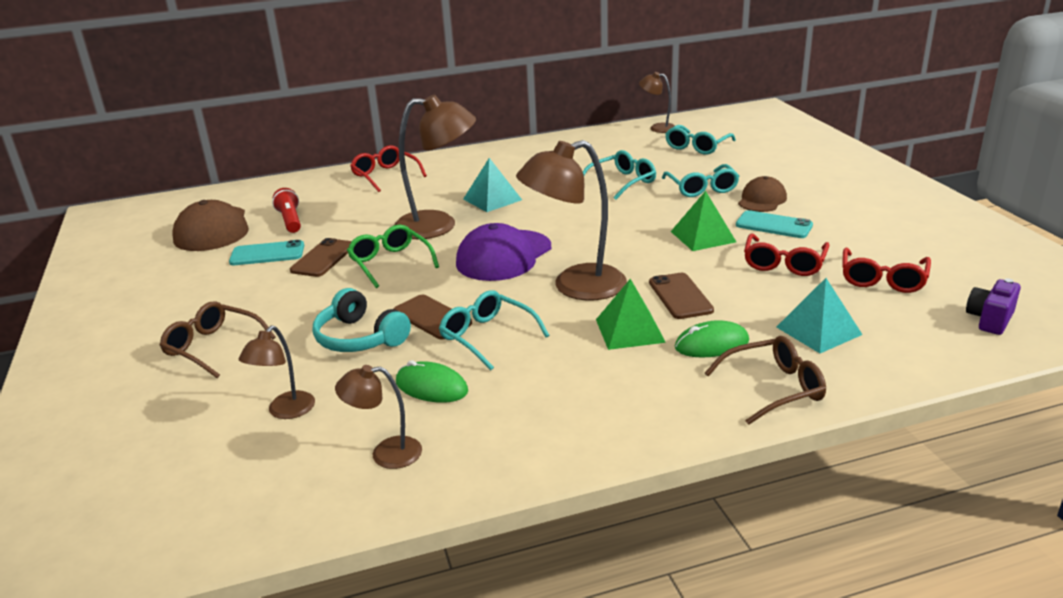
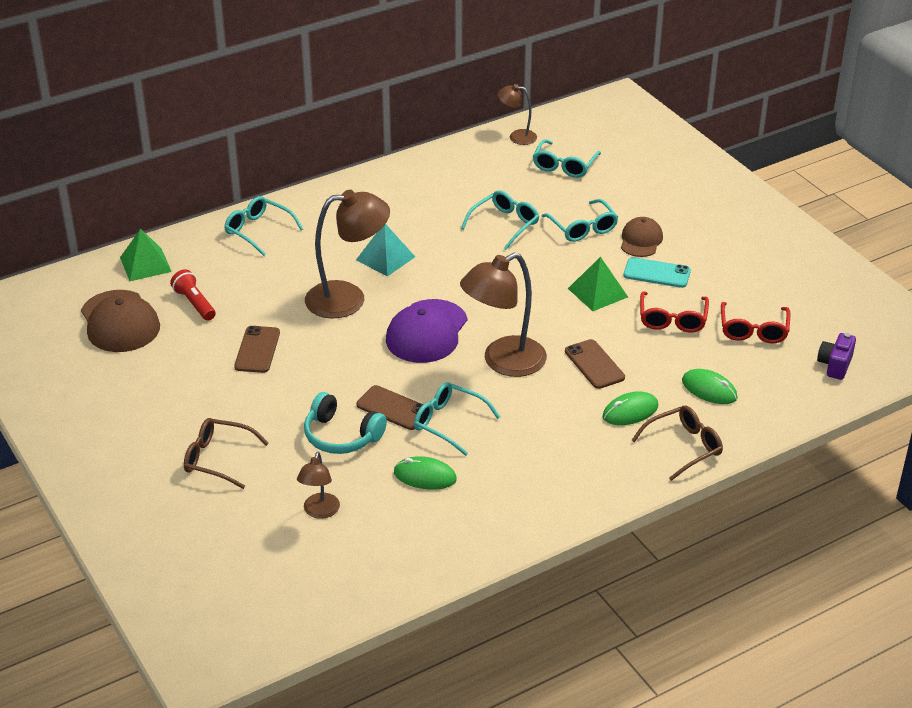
camera: 15 degrees left, 10 degrees up
turquoise phone [229,240,304,265] -> none
brown lamp [335,365,422,469] -> none
green glasses [347,225,439,288] -> none
red glasses [350,145,427,192] -> turquoise glasses [224,196,303,256]
green pyramid [596,279,666,350] -> green pyramid moved to [120,229,172,281]
turquoise pyramid [776,278,863,353] -> green mouse [682,369,737,404]

